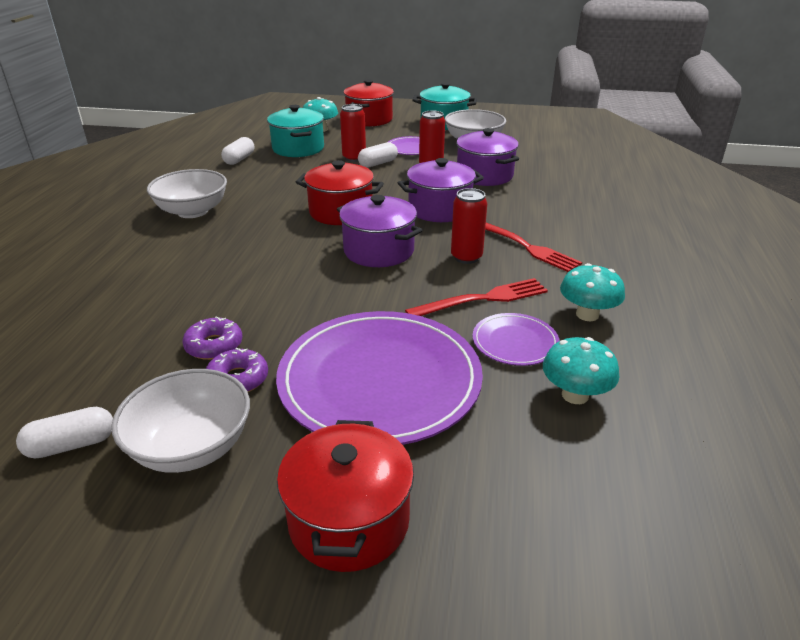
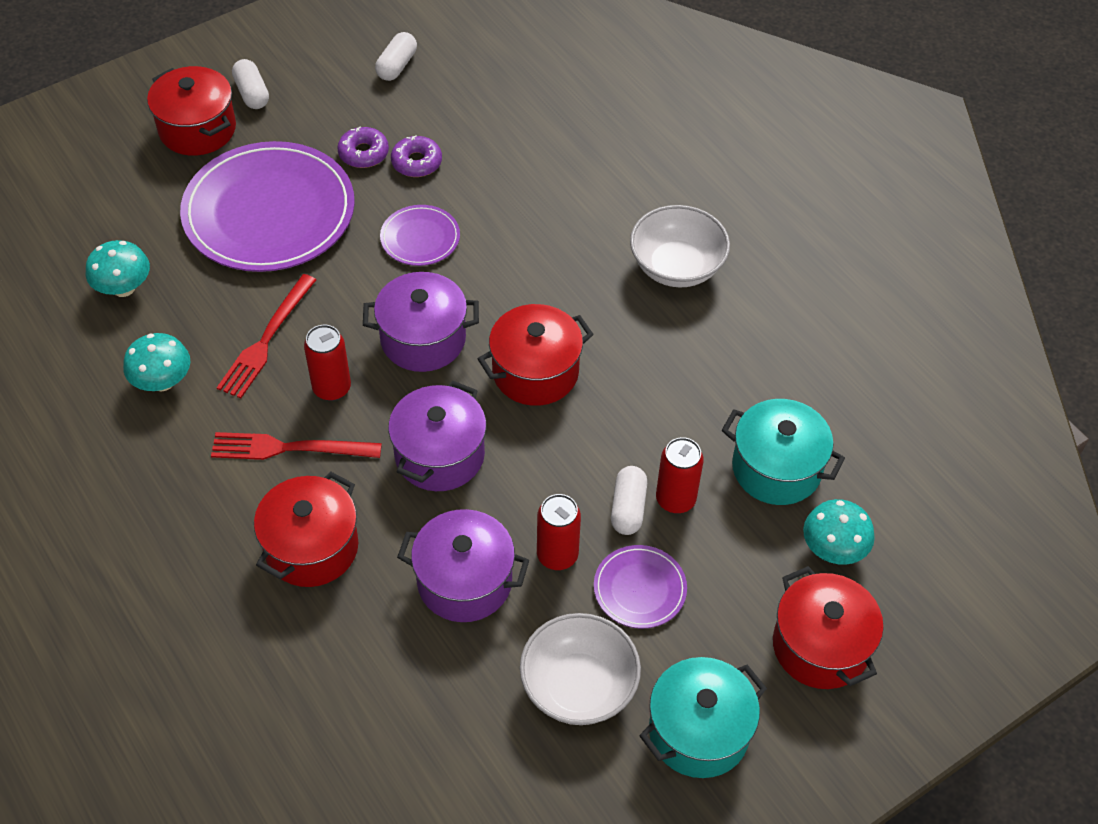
camera: 135 degrees right, 20 degrees up
white bowl [112,369,250,473] -> none
white capsule [221,137,254,165] -> white capsule moved to [232,59,269,109]
purple plate [472,313,560,366] -> purple plate moved to [380,205,460,266]
none -> red pot [254,472,358,587]

